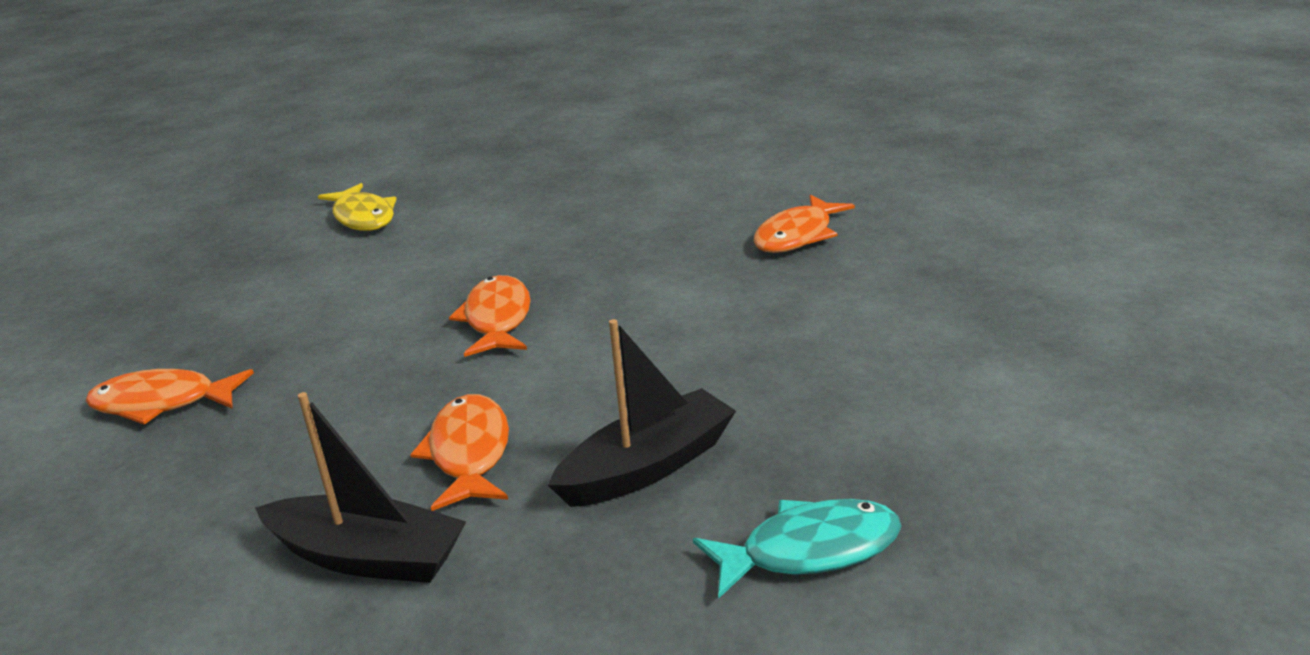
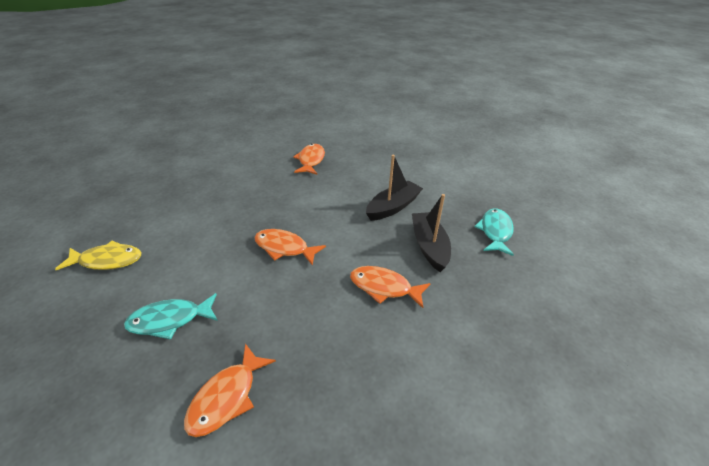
camera: 65 degrees left, 10 degrees up
black boat [255,392,466,583] -> black boat moved to [366,155,423,221]
orange fish [753,194,855,253] -> orange fish turned 150 degrees counterclockwise [293,144,325,174]
none -> turquoise fish [124,293,218,340]

